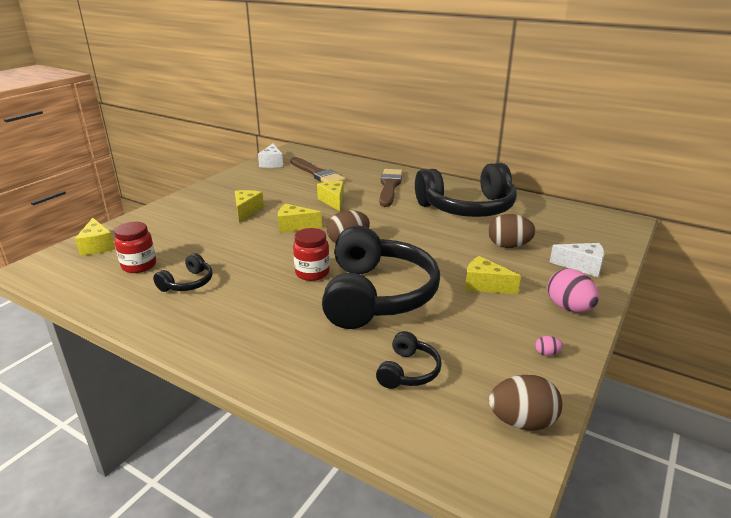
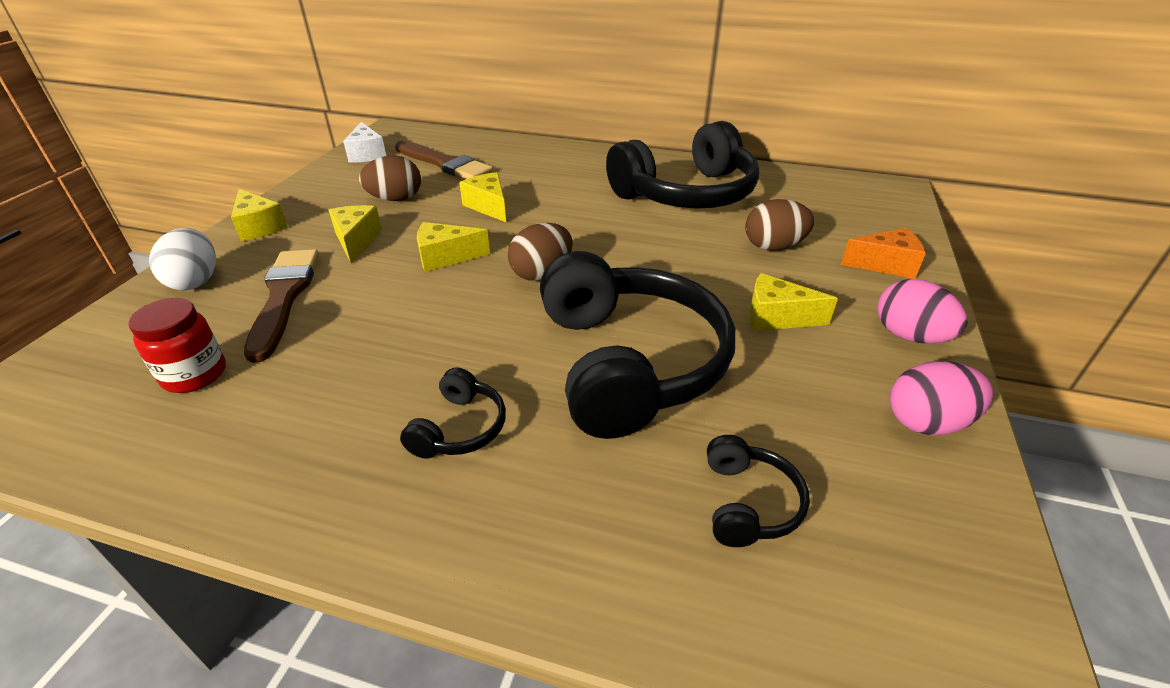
camera: 15 degrees left, 10 degrees up
yellow cheese [75,218,115,255] -> yellow cheese moved to [231,189,288,241]
black headphones [153,253,213,292] -> black headphones moved to [400,367,506,459]
red jar [293,228,330,281] -> none
brown brush [380,169,403,207] -> brown brush moved to [244,249,319,363]
brown egg [489,375,562,431] -> brown egg moved to [359,155,421,201]
pink egg [535,336,563,356] -> pink egg [890,361,993,435], size x2.31
white cheese [550,243,605,277] -> orange cheese [841,228,926,279]
none -> white egg [149,228,216,290]

